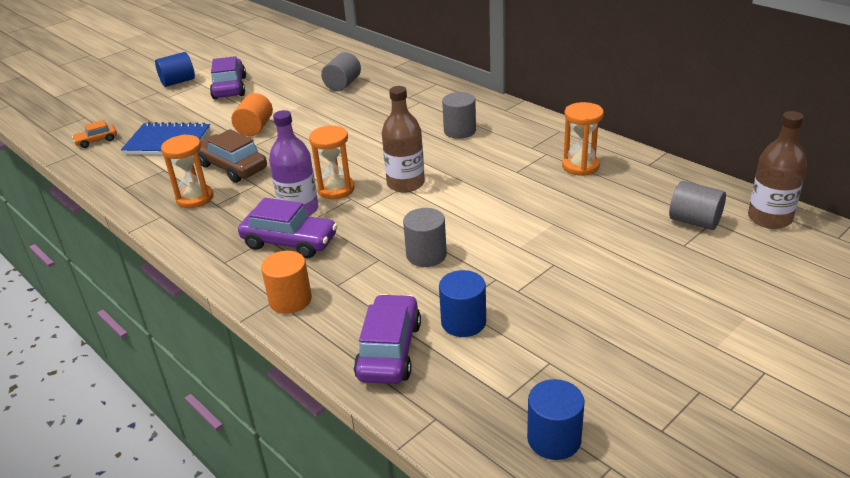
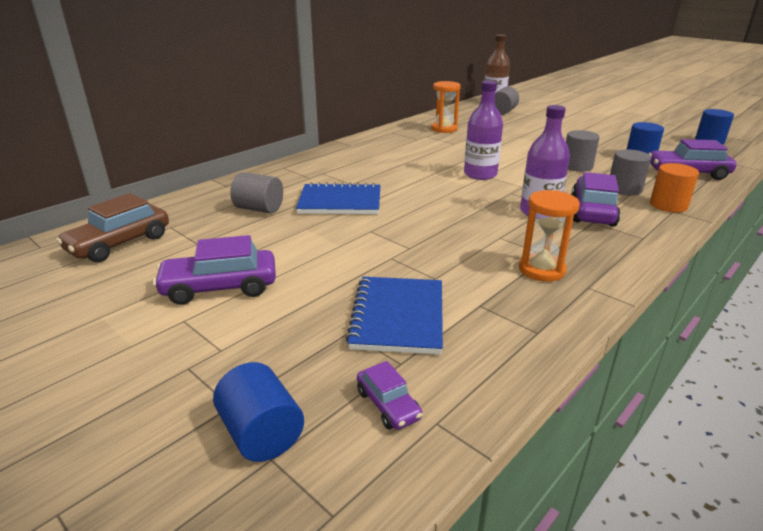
camera: 95 degrees left, 5 degrees down
orange car [72,120,117,148] -> purple car [357,361,423,430]
blue cylinder [155,52,195,87] -> blue cylinder moved to [213,362,304,462]
brown car [198,129,267,183] -> brown car moved to [56,193,169,262]
orange cylinder [231,93,273,136] -> none
orange hourglass [309,125,355,199] -> none
brown bottle [382,86,425,192] -> purple bottle [464,80,503,180]
grey cylinder [442,92,476,139] -> grey cylinder moved to [610,149,651,195]
none -> blue notebook [296,182,381,214]

